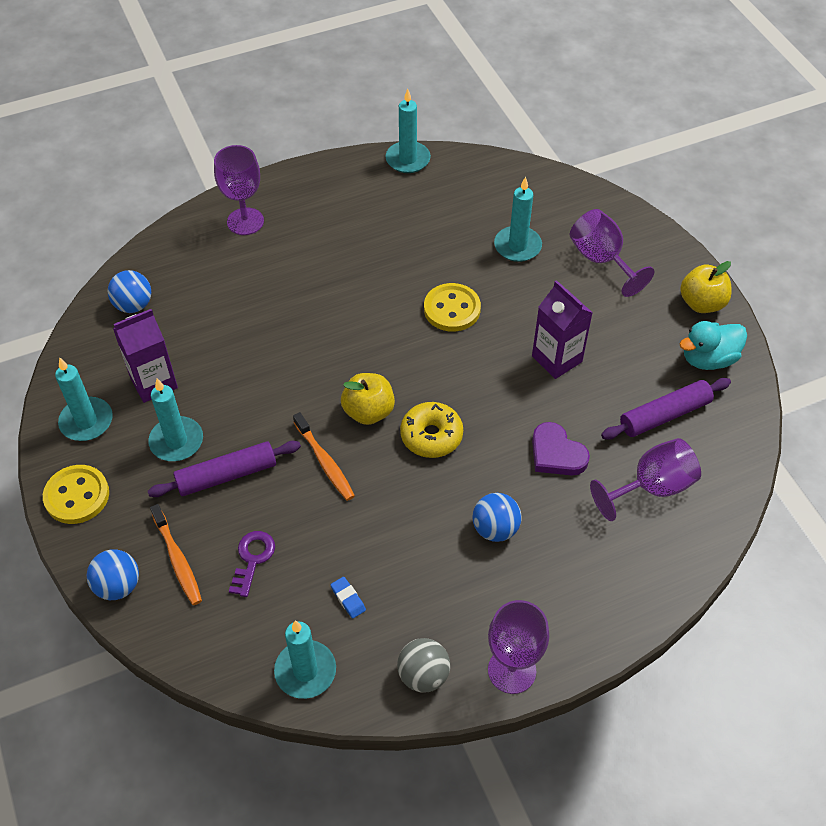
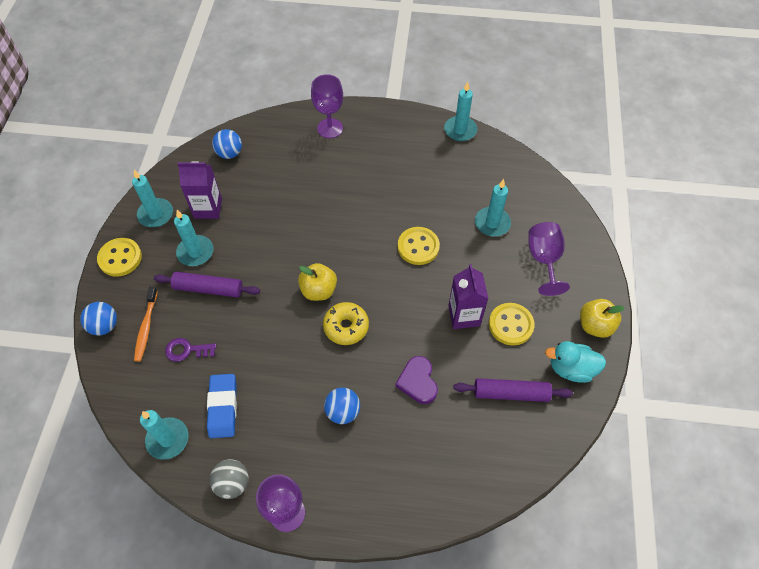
camera: 30 degrees right, 5 degrees up
purple key [229,531,275,597] -> purple key turned 135 degrees counterclockwise [165,338,216,362]
orange toothbrush [293,412,355,501] -> none
blue eraser [331,577,366,619] -> blue eraser [207,374,237,438], size x2.13
purple goblet [590,438,701,521] -> none
none -> yellow button [489,303,535,346]

